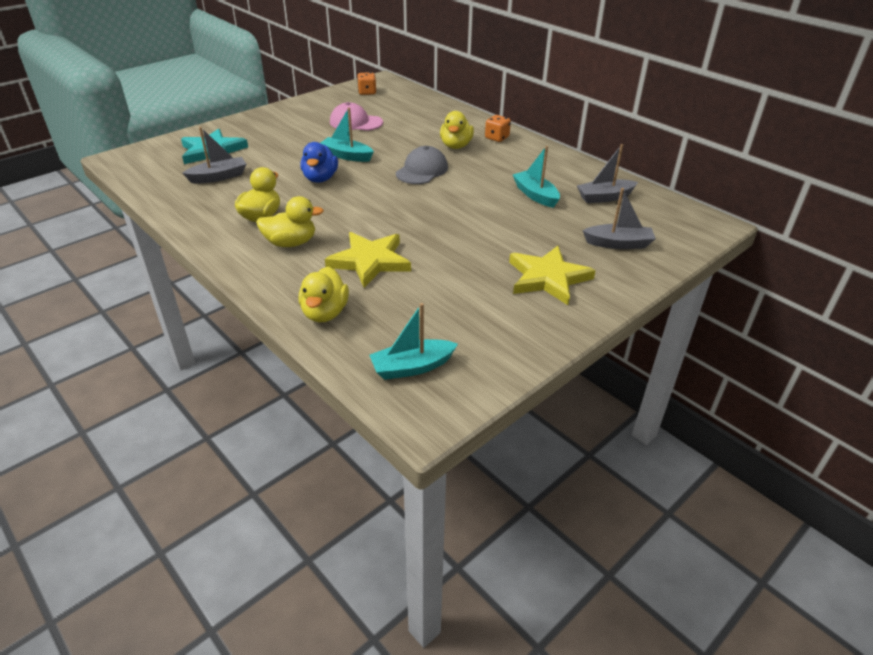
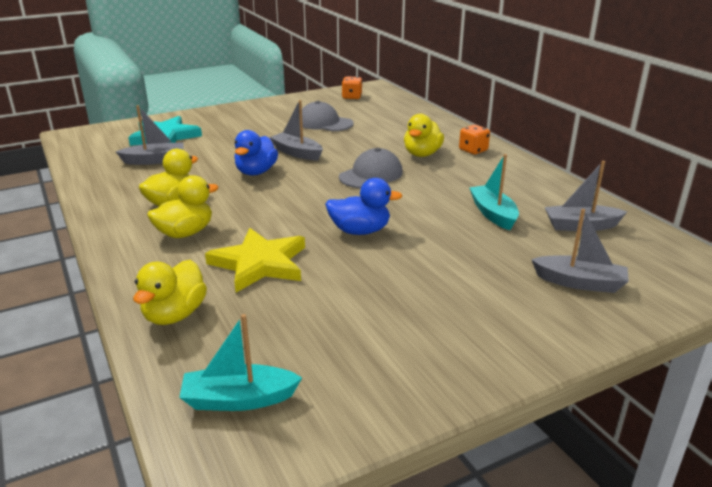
camera: 15 degrees right, 10 degrees down
yellow duck [256,196,324,247] -> yellow duck turned 45 degrees counterclockwise [147,175,219,238]
turquoise boat [321,107,374,162] -> grey boat [270,100,323,160]
pink cap [330,102,383,131] -> grey cap [302,101,354,131]
yellow star [509,246,596,305] -> none
none -> blue duck [325,178,403,235]

